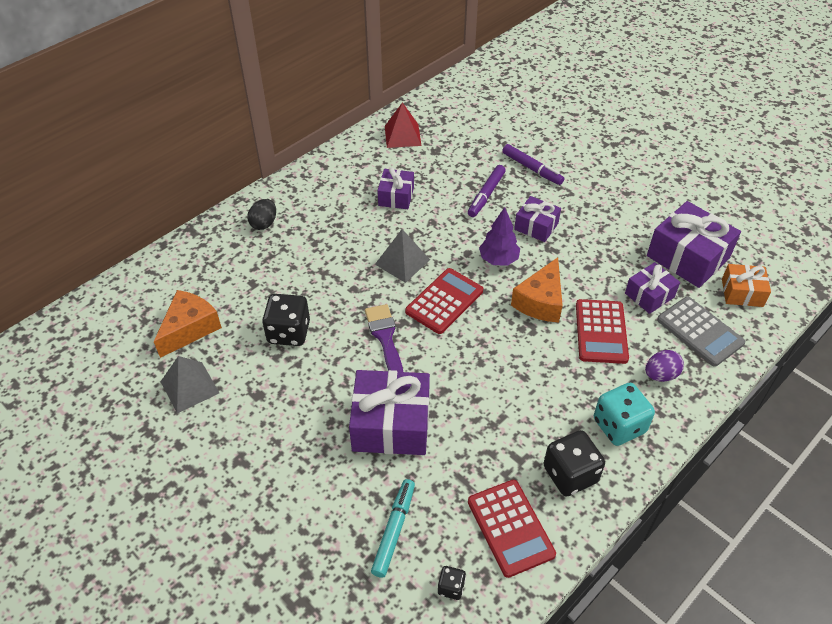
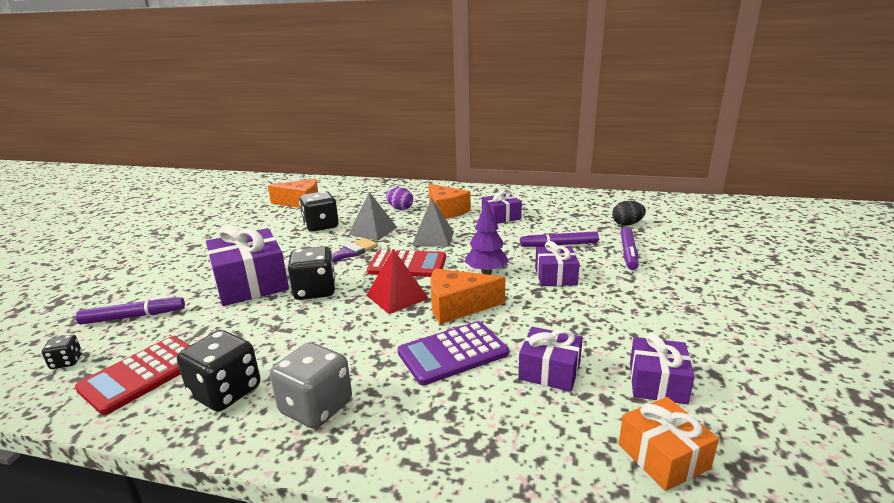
camera: 60 degrees right, 25 degrees down
grey pyramid [160,356,219,413] -> grey pyramid moved to [348,192,397,241]
black egg [248,199,276,230] -> black egg moved to [612,201,646,226]
turquoise marker [371,479,415,578] -> purple marker [76,295,185,325]
red pyramid [385,102,422,148] -> red pyramid moved to [366,249,429,314]
red calculator [576,299,629,364] -> purple calculator [397,321,509,385]
turquoise dice [594,383,655,446] -> grey dice [270,342,352,429]
purple egg [645,350,684,382] -> purple egg moved to [386,187,413,210]
purple gift [647,201,741,288] -> purple gift [630,334,695,404], size x0.57
grey calculator [657,296,745,367] -> none
none -> black dice [288,246,336,300]
none -> orange cheese [428,184,471,219]

